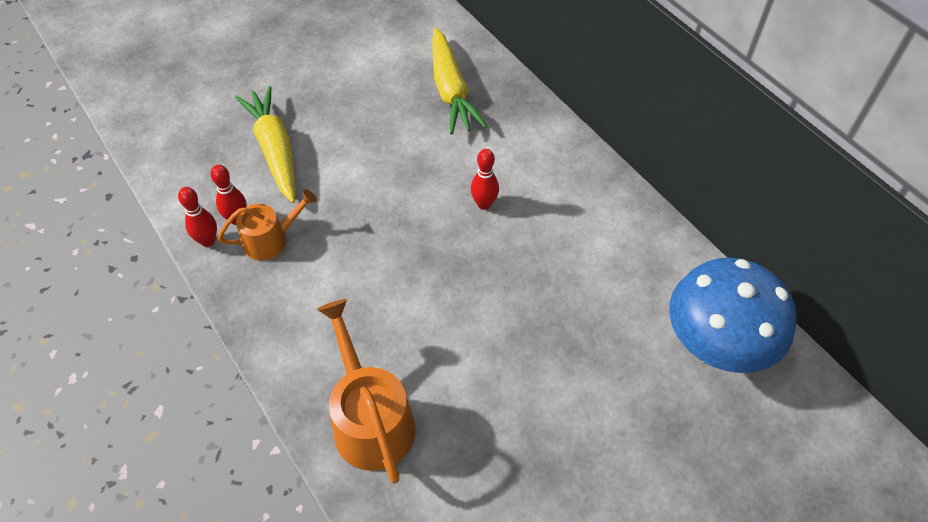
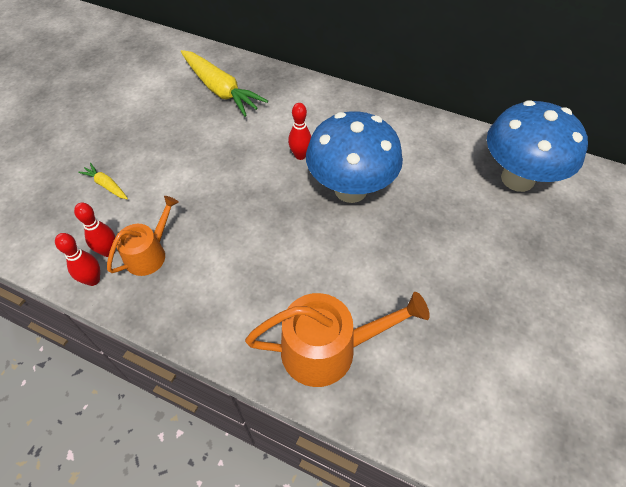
camera: 30 degrees left, 0 degrees up
yellow carrot [235,86,295,203] -> yellow carrot [78,163,128,199], size x0.47
orange watering can [317,299,415,483] -> orange watering can turned 135 degrees clockwise [245,292,430,387]
none -> blue mushroom [306,111,403,203]

